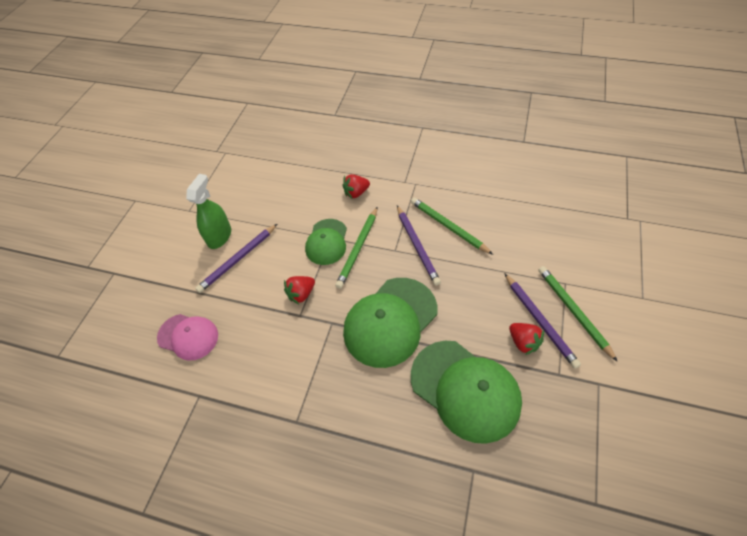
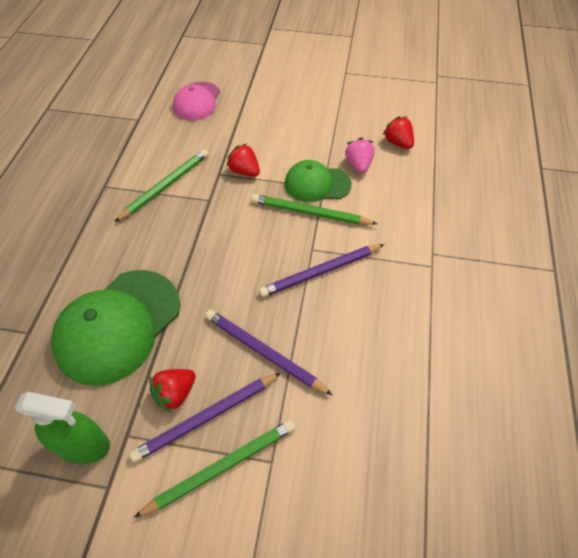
camera: 80 degrees right, 0 degrees up
green spray bottle [186,174,231,249] -> green spray bottle moved to [15,392,110,464]
purple pencil [195,224,277,293] -> purple pencil moved to [205,310,332,395]
red strawberry [342,174,370,199] -> red strawberry moved to [383,116,414,149]
green cap [343,278,437,368] -> none
green pencil [411,198,493,255] -> green pencil moved to [114,149,209,222]
none -> pink strawberry [345,138,375,173]

